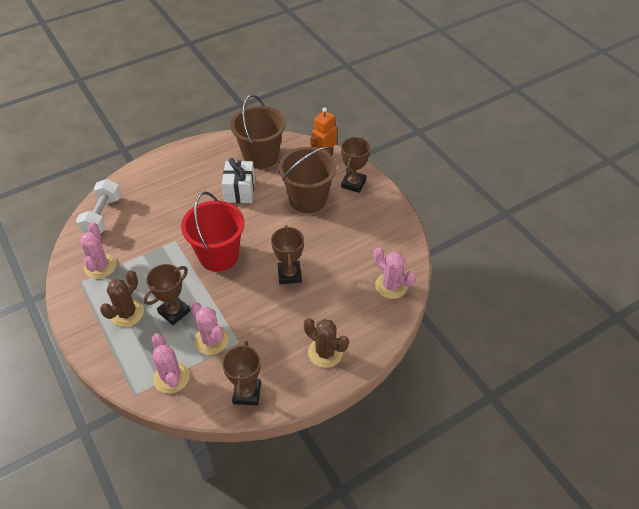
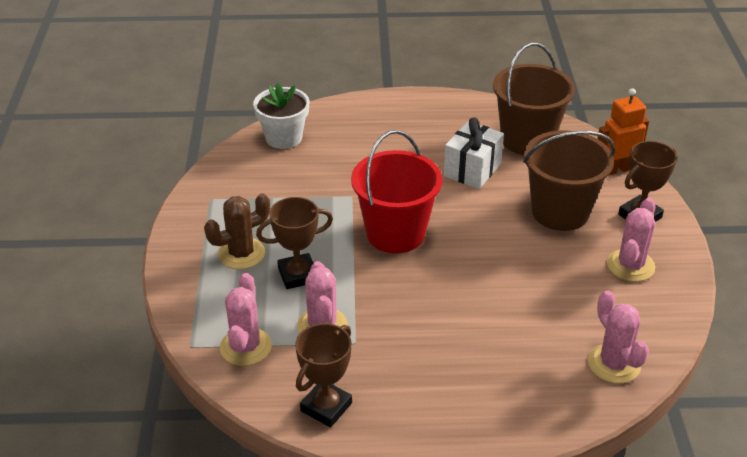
camera: 30 degrees right, 10 degrees down
white dumbbell [76,179,121,233] -> white flower pot [253,83,310,149]
pink cactus [80,222,116,279] -> pink cactus moved to [607,198,656,282]
brown trophy [271,225,304,284] -> none
brown cactus [304,318,349,368] -> none

